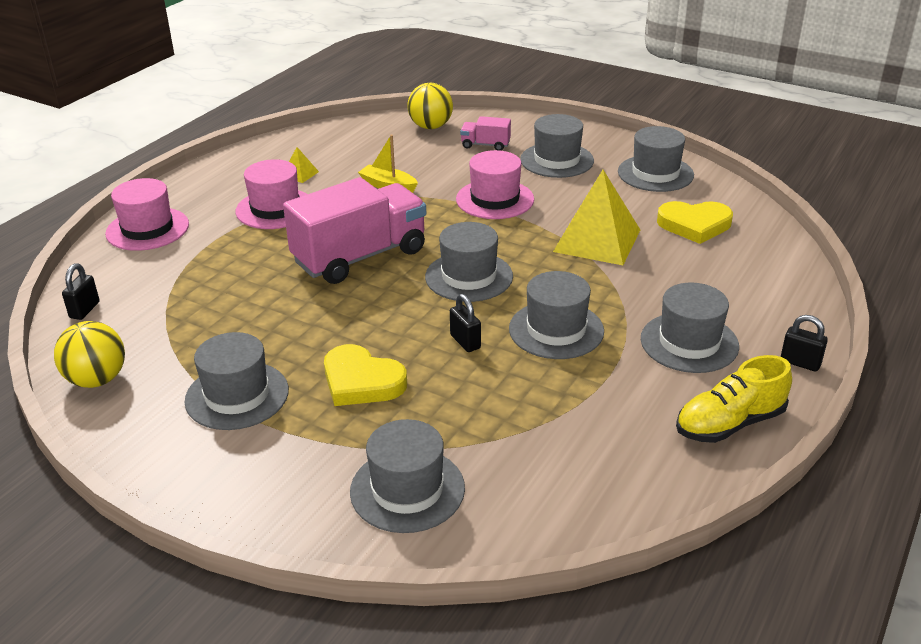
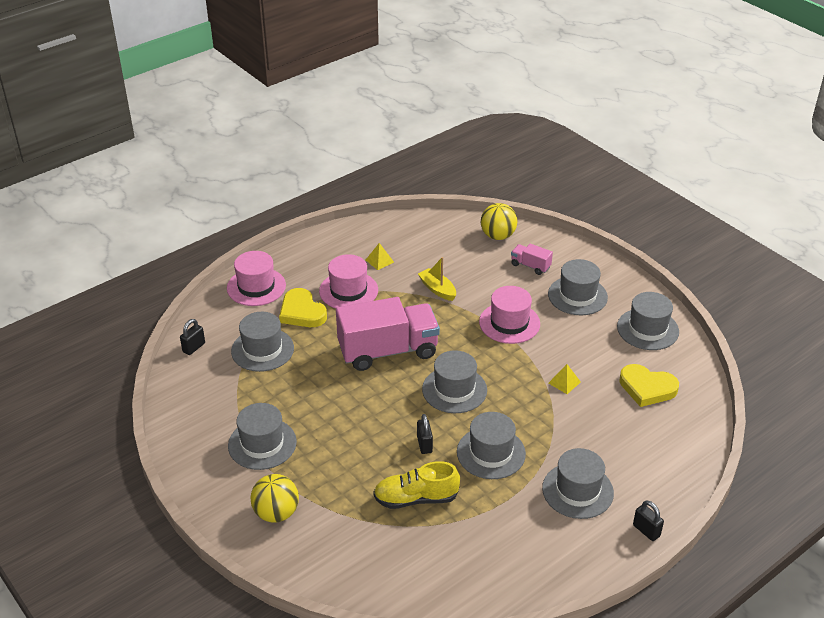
camera: 20 degrees right, 5 degrees up
yellow ball [54,321,125,388] -> yellow ball moved to [250,474,299,523]
yellow heart [324,344,407,406] -> yellow heart moved to [279,288,327,327]
grey hat [350,419,465,533] -> grey hat moved to [231,312,294,372]
yellow pyramid [553,170,640,265] -> yellow pyramid [549,364,581,394], size x0.43
yellow shoe [676,355,792,443] -> yellow shoe moved to [373,461,460,509]

